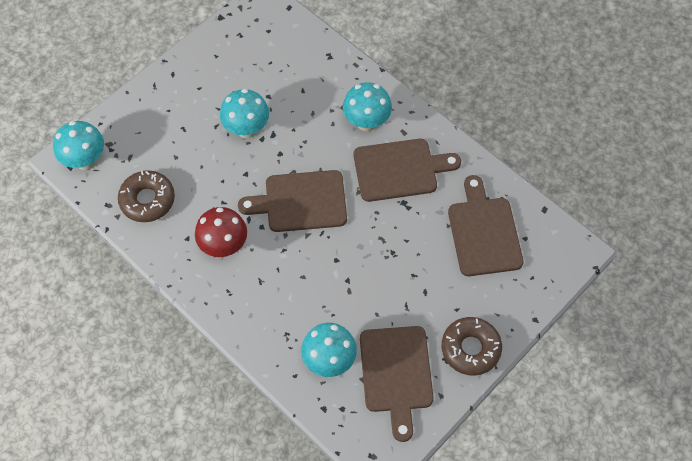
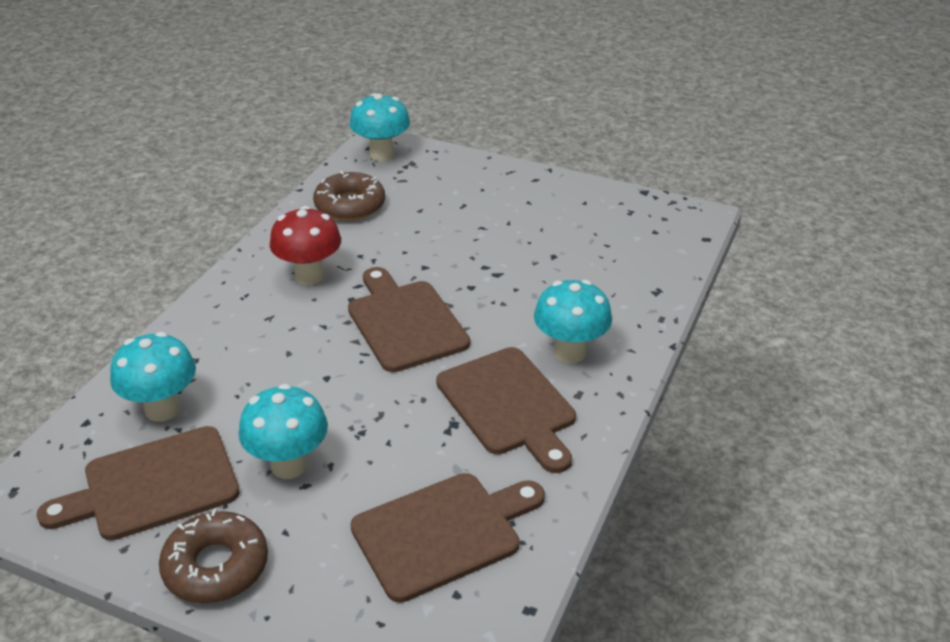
camera: 70 degrees right, 25 degrees down
turquoise mushroom [220,89,269,138] -> turquoise mushroom moved to [239,384,328,479]

